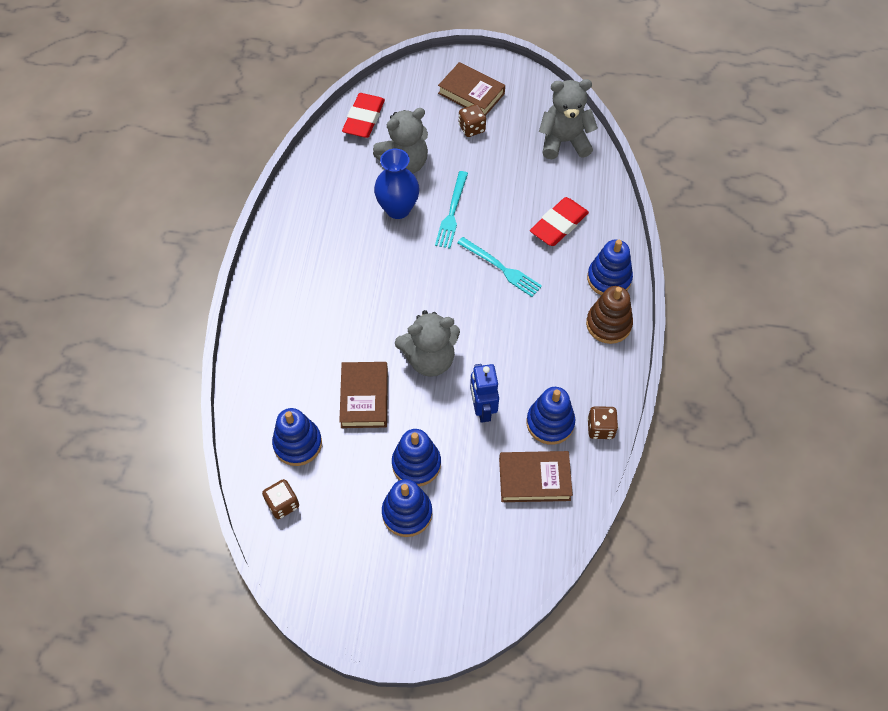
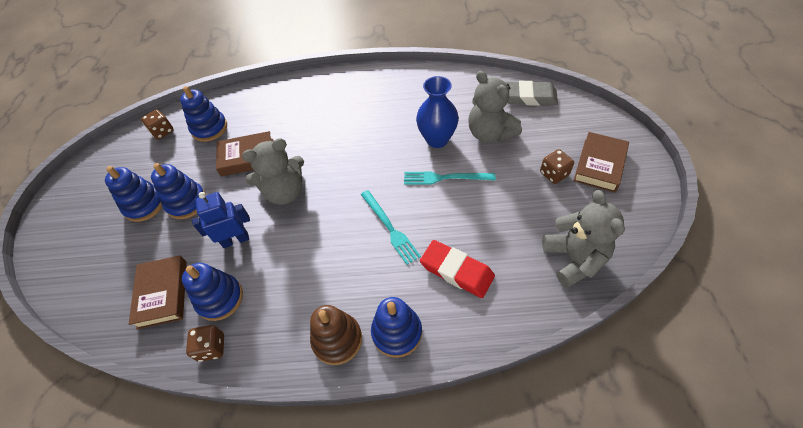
camera: 85 degrees right, 5 degrees down
red eraser [342,93,385,138] -> grey eraser [505,81,558,106]
grey teddy bear [395,310,460,377] -> grey teddy bear turned 90 degrees counterclockwise [242,138,304,205]
turquoise fork [457,237,542,297] -> turquoise fork turned 60 degrees counterclockwise [361,190,421,265]

